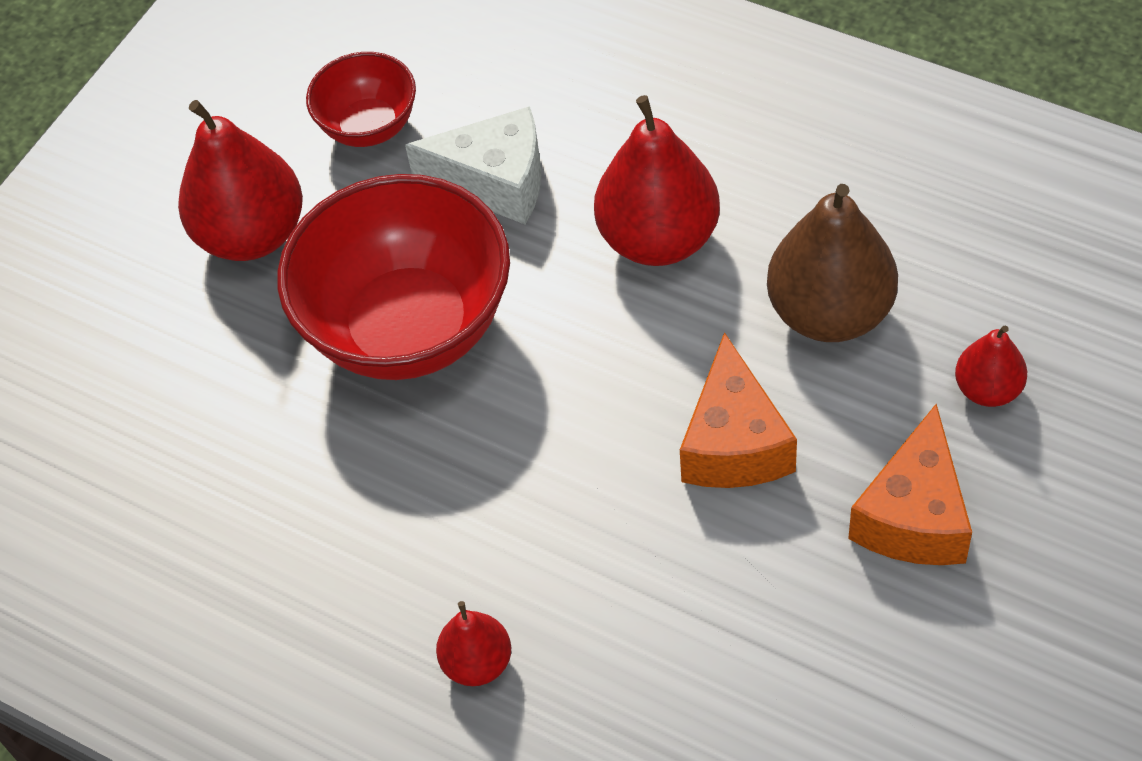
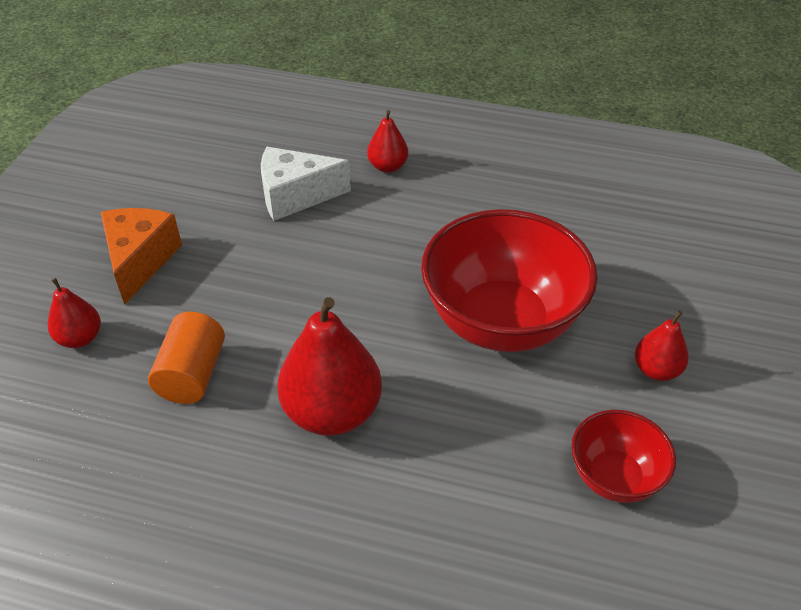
camera: 160 degrees right, 10 degrees down
red pear [178,100,303,261] -> red pear [635,311,689,381], size x0.53
white cheese [405,106,541,224] -> white cheese moved to [261,147,351,221]
orange cheese [680,332,797,488] -> none
brown pear [767,184,898,342] -> orange cylinder [148,312,225,404]

